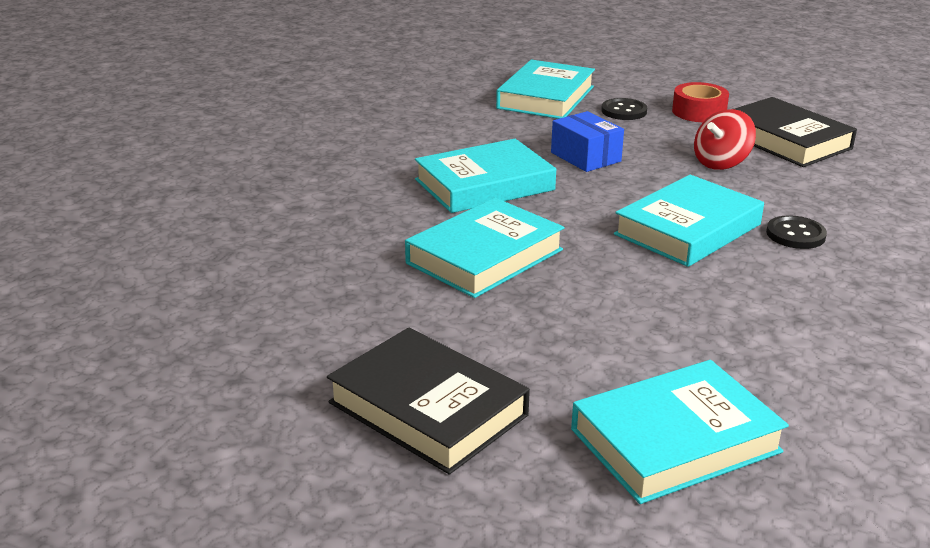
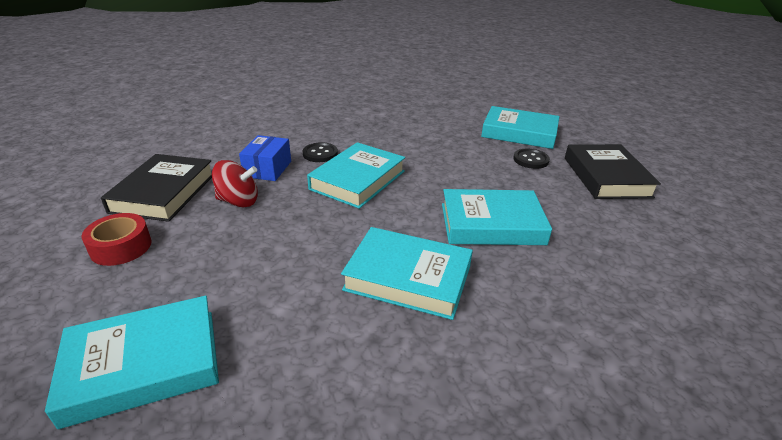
camera: 135 degrees left, 5 degrees up
blue box [551,111,624,172] -> blue box moved to [239,135,291,181]
black button [601,98,647,120] -> black button moved to [513,148,550,169]
turquoise book [614,175,764,267] -> turquoise book turned 60 degrees counterclockwise [307,142,405,209]

